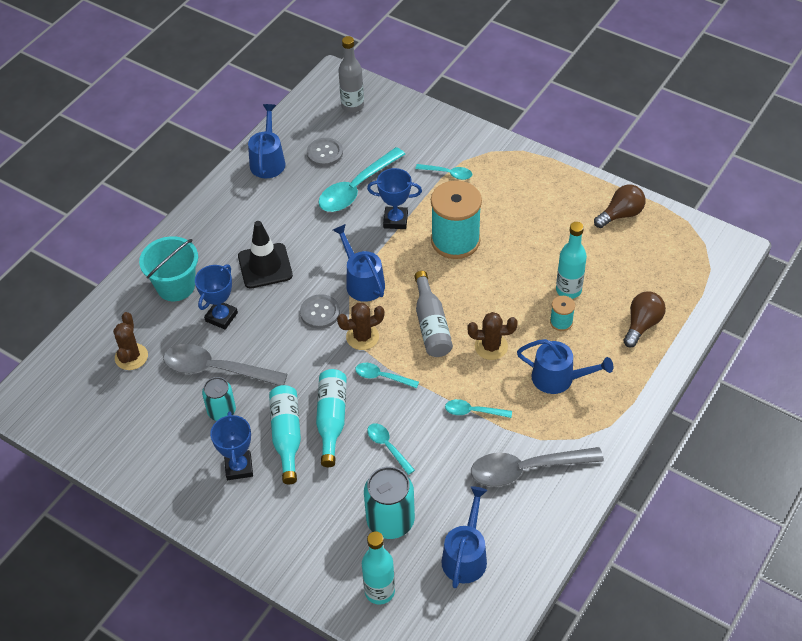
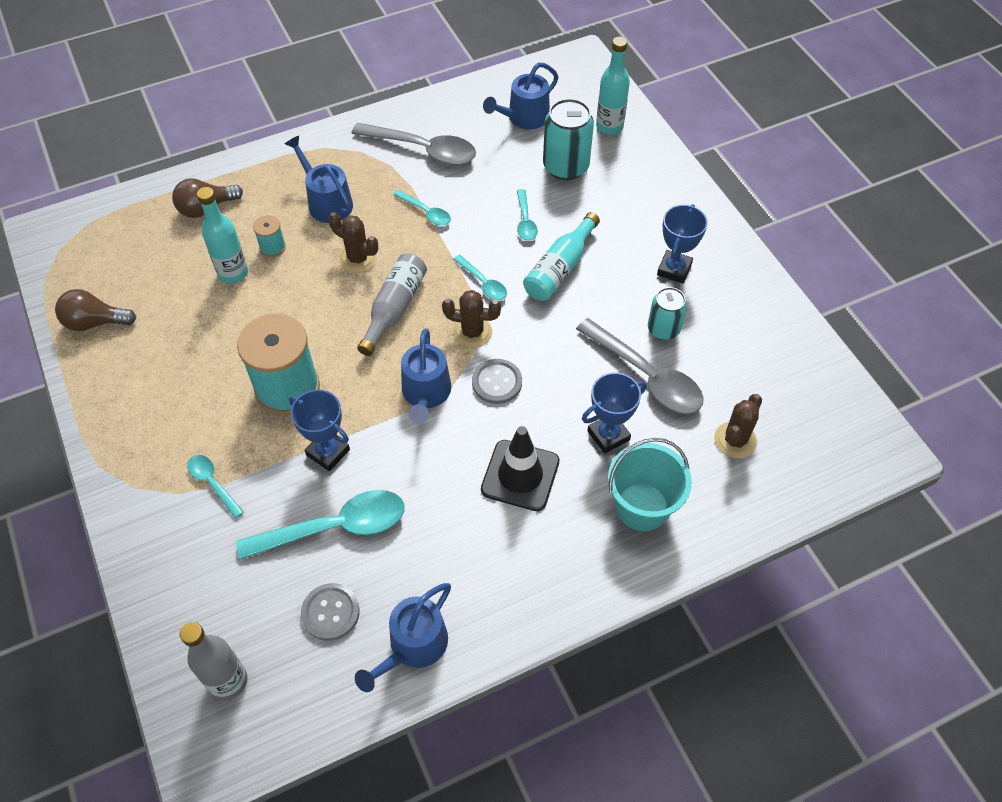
camera: 150 degrees left, 5 degrees up
turquoise bottle [269,385,301,484] -> none

